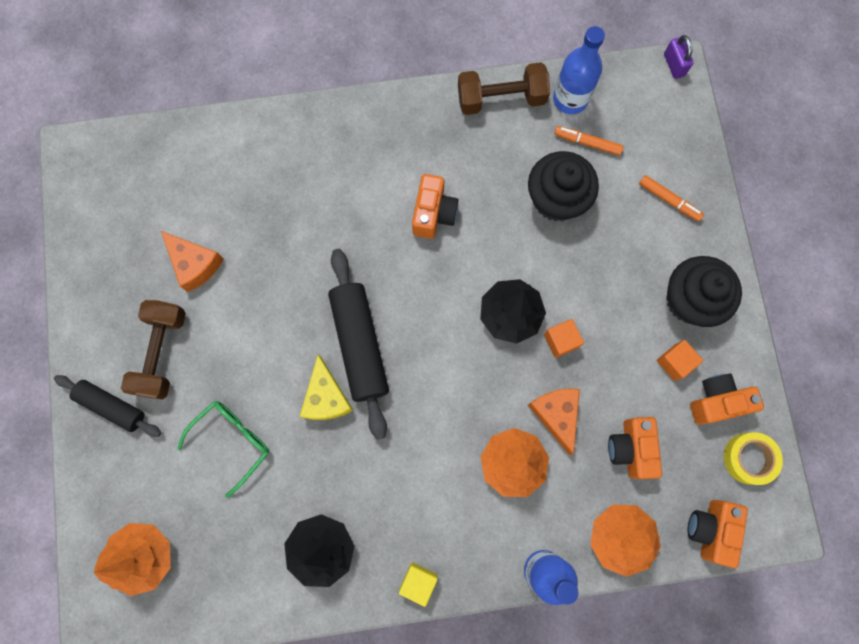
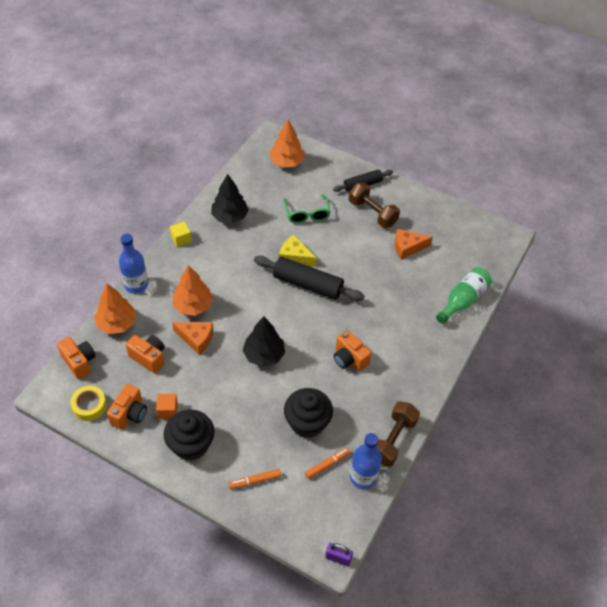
camera: 125 degrees right, 25 degrees down
orange cube [544,319,584,358] -> none
none -> green bottle [436,267,492,324]

